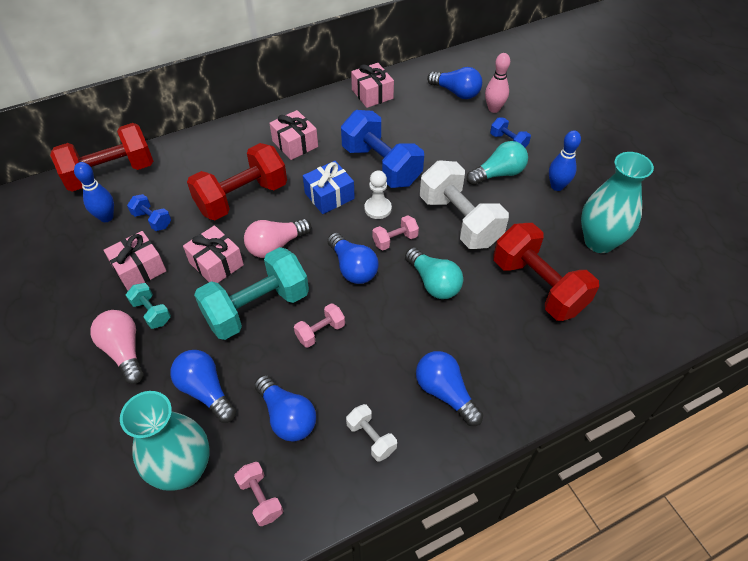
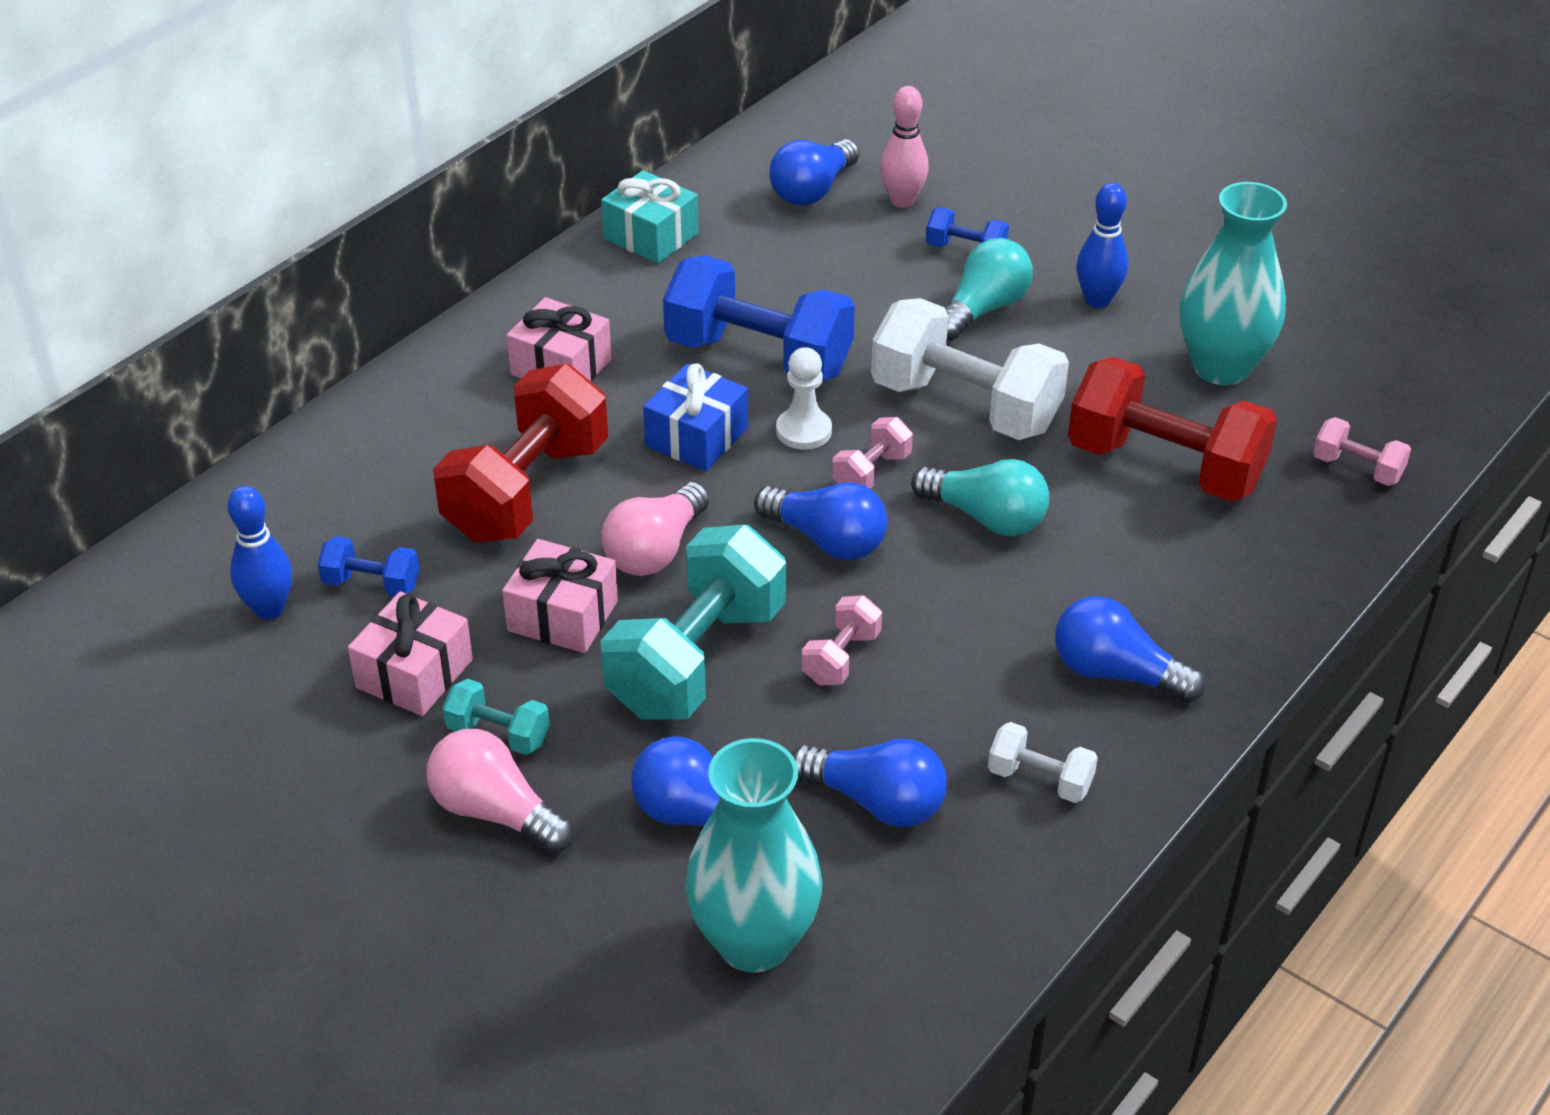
camera: 25 degrees left, 10 degrees down
red dumbbell [50,123,153,192] -> none
pink dumbbell [234,462,283,526] -> pink dumbbell moved to [1313,417,1411,486]
pink gift [351,63,394,108] -> turquoise gift [601,170,699,264]
blue light bulb [427,67,482,99] -> blue light bulb turned 120 degrees clockwise [770,139,859,205]

